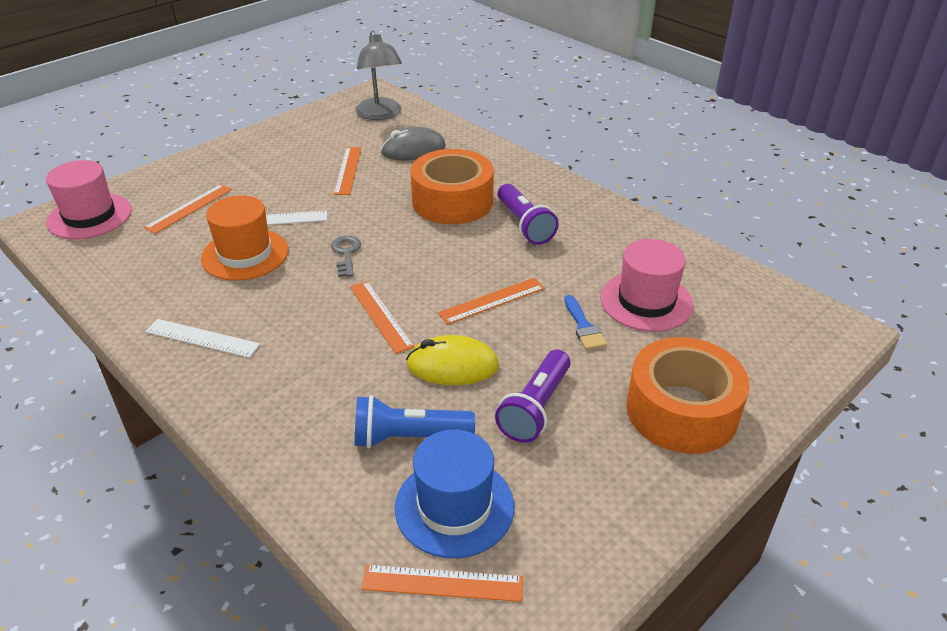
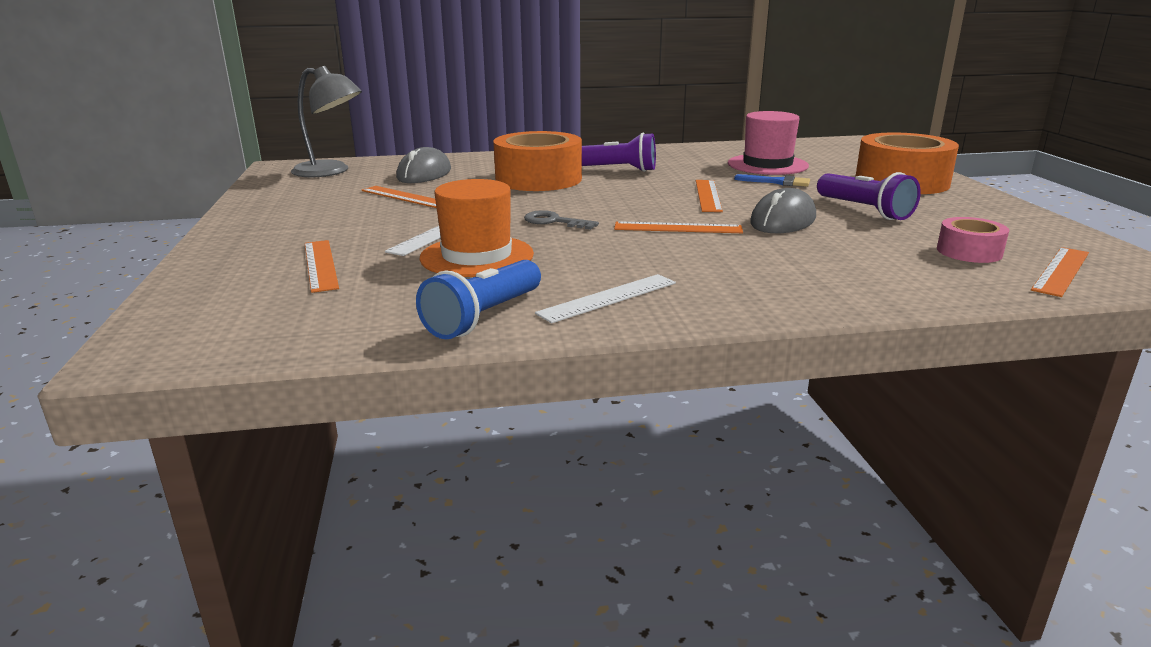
camera: 55 degrees left, 15 degrees down
pink hat [46,160,132,239] -> none
blue flashlight [355,395,475,448] -> blue flashlight moved to [416,260,541,339]
blue hat [395,429,515,558] -> pink tape [937,217,1009,263]
yellow mouse [406,335,499,385] -> grey mouse [750,188,816,233]

